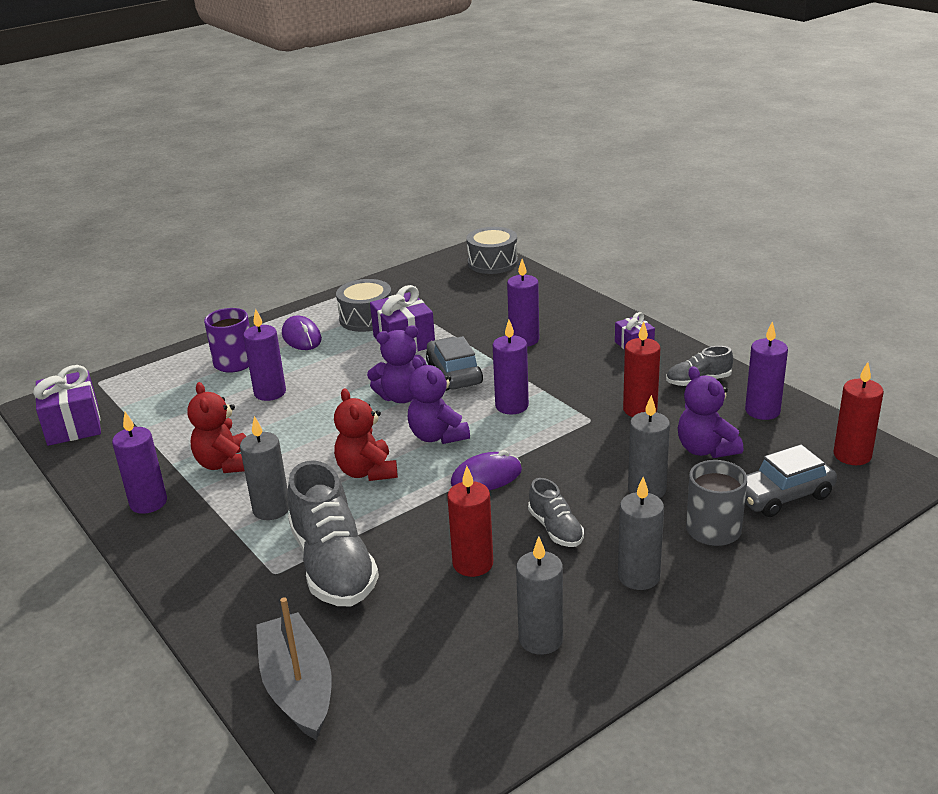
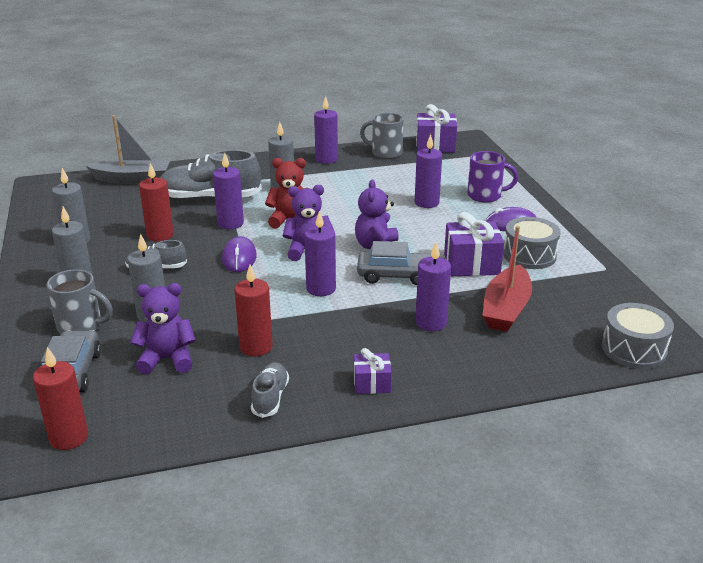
camera: 110 degrees right, 0 degrees up
red teddy bear [187,382,246,473] -> none
purple candle [745,321,788,420] -> purple candle moved to [213,152,244,229]
none -> grey mug [360,113,404,159]
none -> red boat [482,226,532,332]

